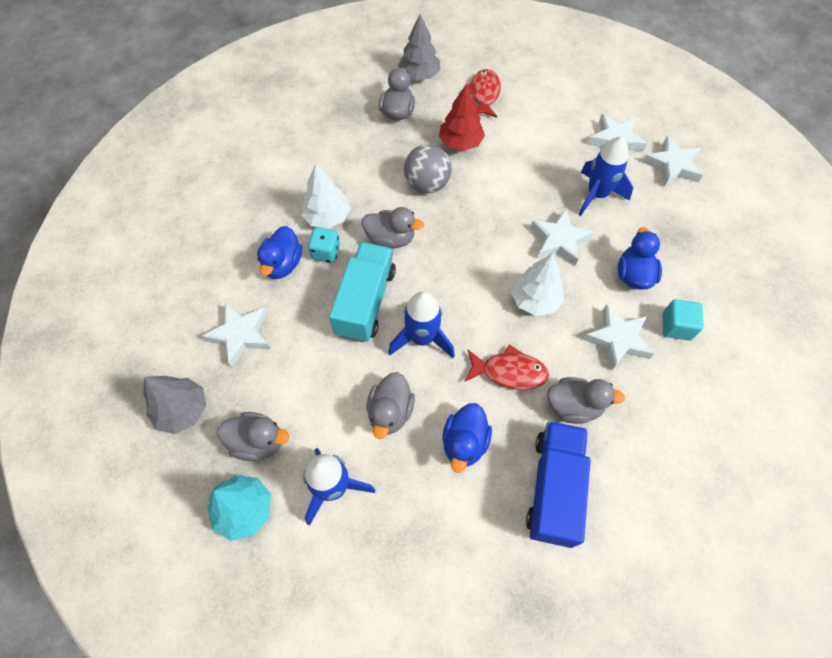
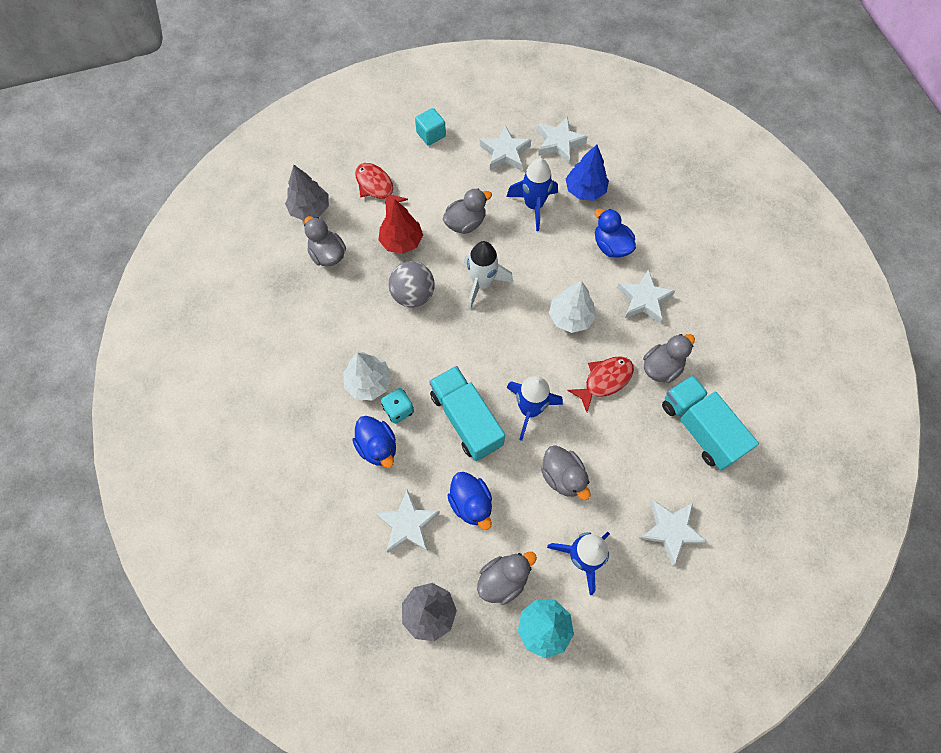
camera: 45 degrees left, 5 degrees up
grey duck [362,207,424,248] -> grey duck moved to [443,188,492,234]
blue duck [442,403,492,473] -> blue duck moved to [447,472,492,530]
blue truck [526,421,591,548] -> turquoise truck [662,375,759,470]
white star [530,209,594,266] -> white star moved to [639,500,707,565]
turquoise cube [662,299,704,341] -> turquoise cube moved to [415,108,446,146]
none -> white rocket [464,241,513,309]
none -> blue tree [566,145,609,200]

